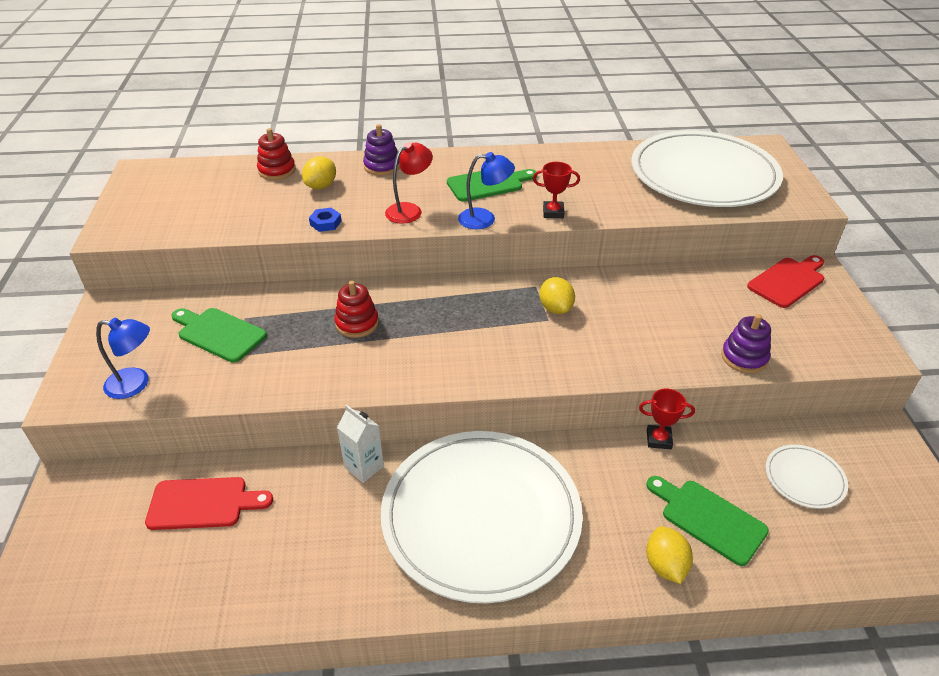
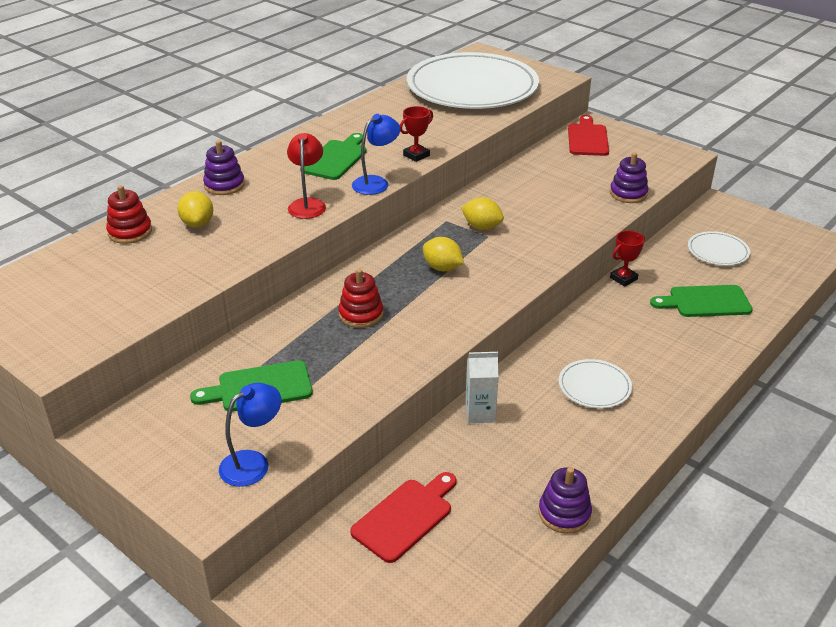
camera: 45 degrees left, 5 degrees down
blue nut [309,208,341,232] -> none
white plate [381,431,583,604] -> white plate [559,359,632,408], size x0.41
yellow lemon [646,526,693,584] -> yellow lemon moved to [423,237,464,271]
none -> purple stacking toy [538,467,592,534]

